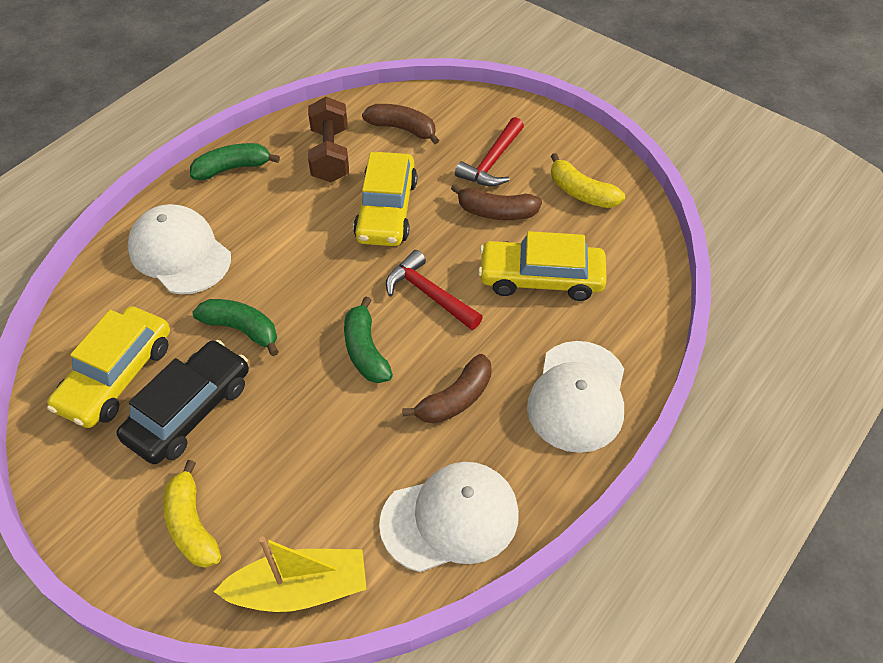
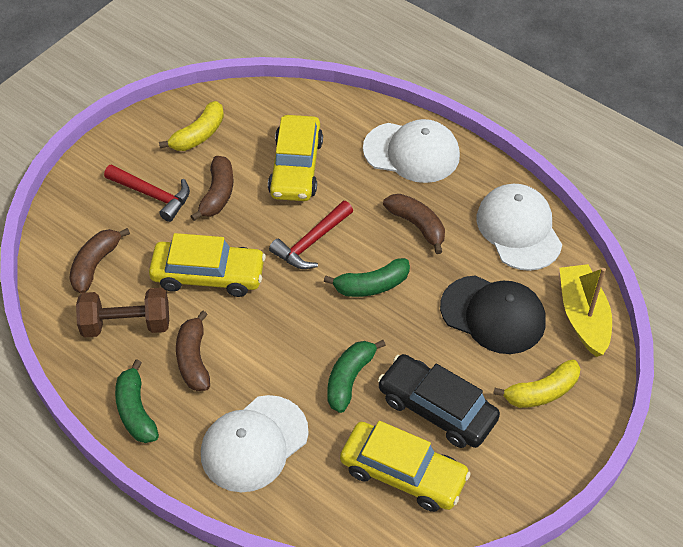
camera: 90 degrees left, 0 degrees up
none -> brown banana [176,310,210,391]
none -> black cap [440,275,546,354]

